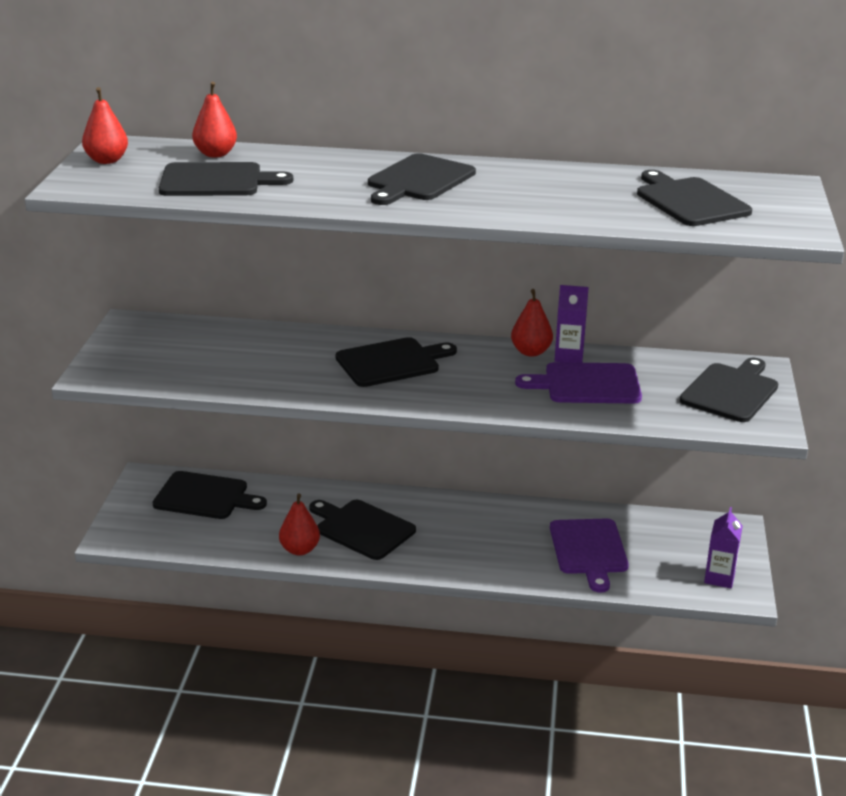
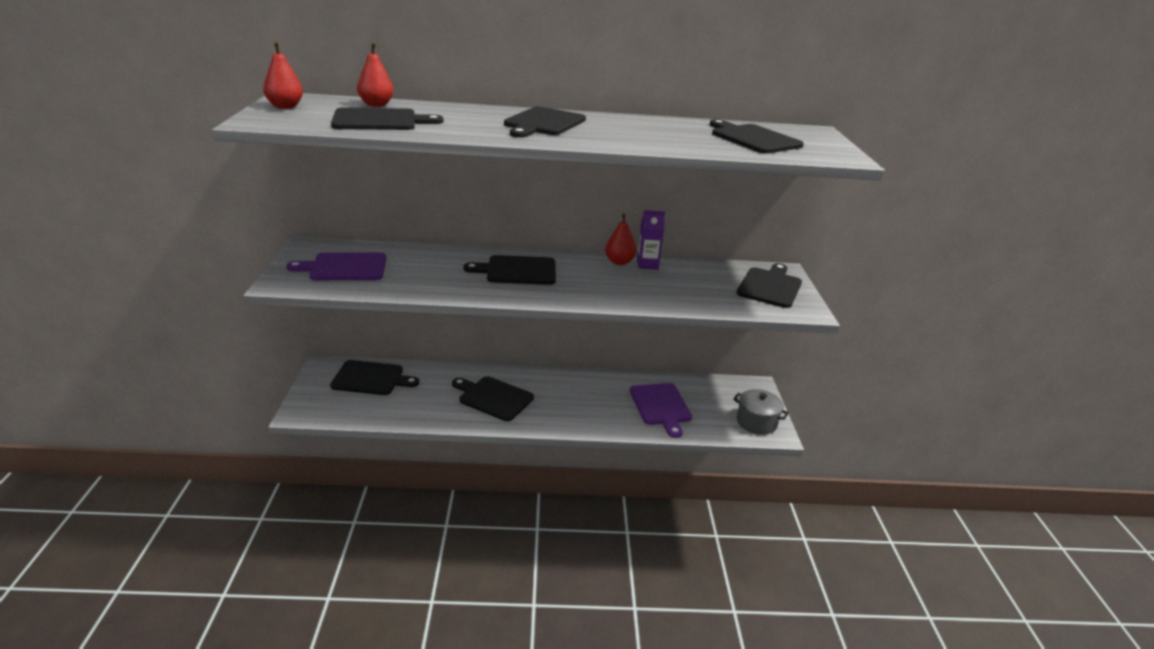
camera: 10 degrees left, 0 degrees up
red pear [279,493,320,556] -> none
black cutting board [335,337,457,387] -> black cutting board turned 150 degrees counterclockwise [464,255,556,285]
purple cutting board [515,362,642,404] -> purple cutting board moved to [286,252,386,280]
purple carton [704,507,743,588] -> grey pot [733,389,789,435]

